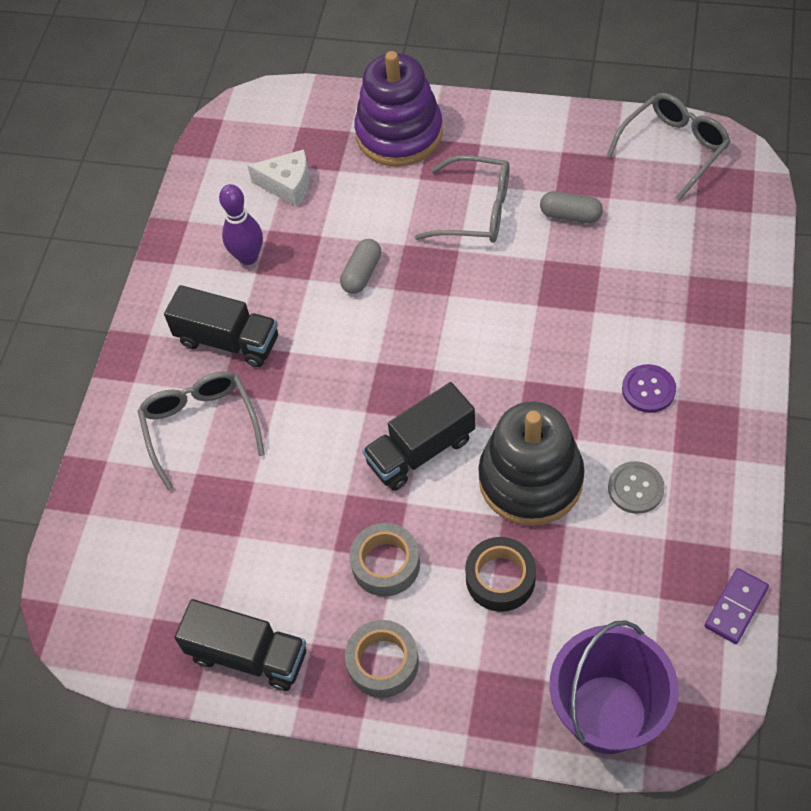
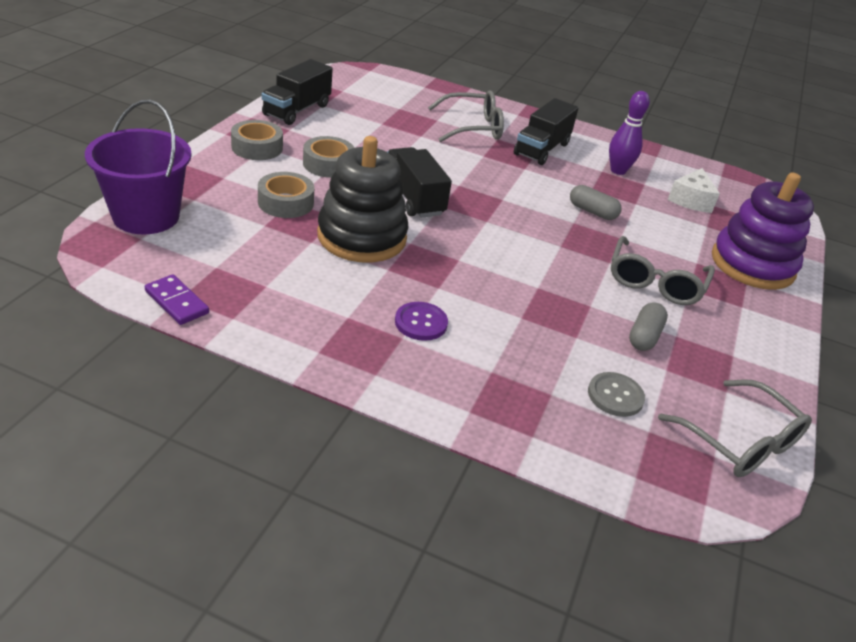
camera: 90 degrees right, 20 degrees down
black tape [465,537,536,612] -> grey tape [258,172,315,218]
grey button [608,461,665,514] -> grey button moved to [588,372,645,417]

